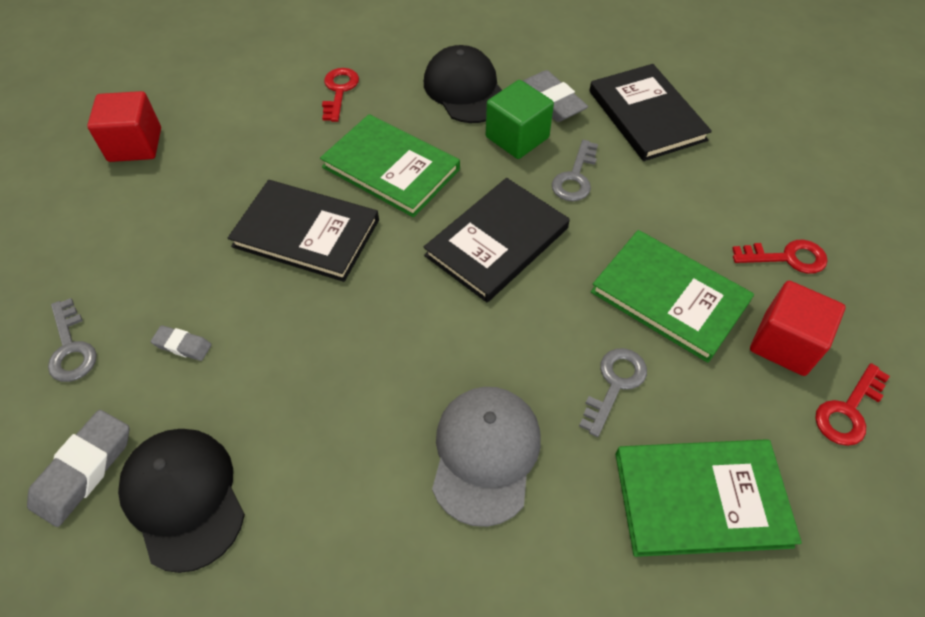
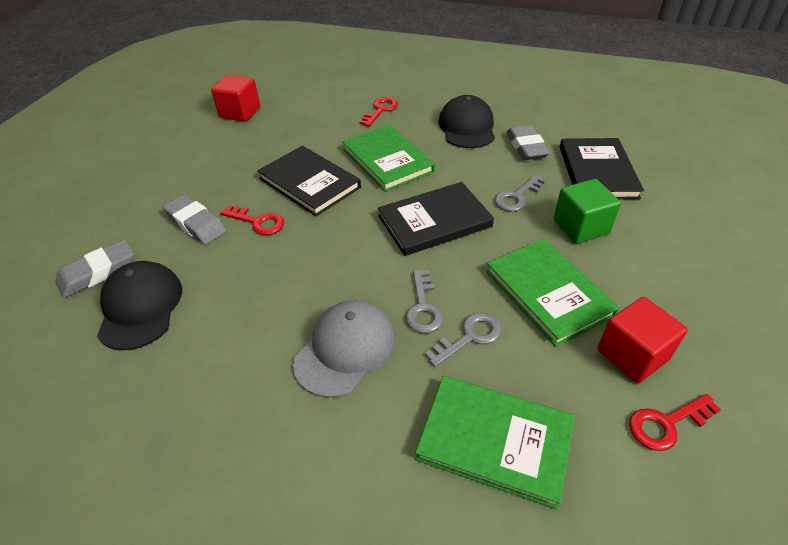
camera: 25 degrees right, 10 degrees down
grey key [48,298,97,382] -> grey key moved to [406,270,444,333]
grey eraser [151,325,212,361] -> grey eraser [163,195,226,245], size x1.81
green cube [486,80,554,159] -> green cube moved to [554,179,621,244]
red key [732,240,828,274] -> red key moved to [220,205,284,235]

